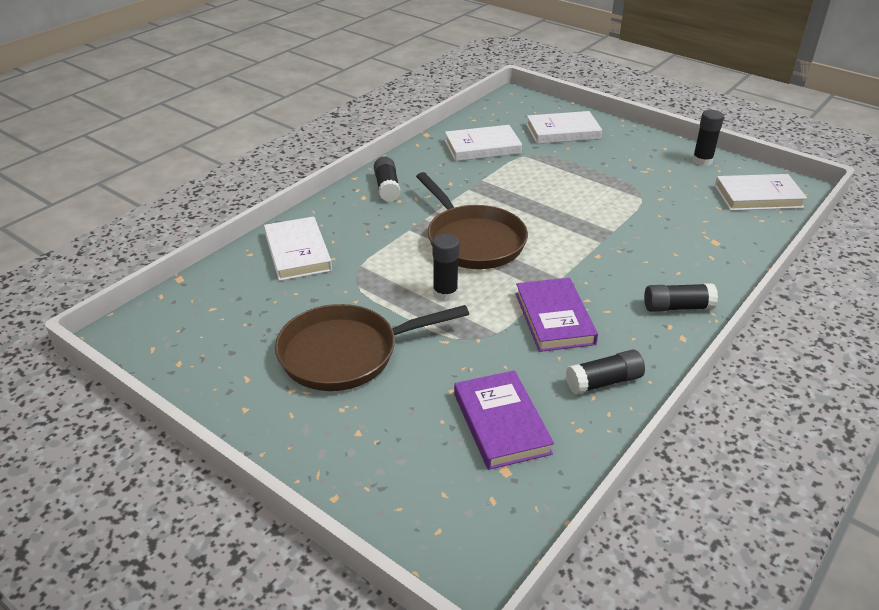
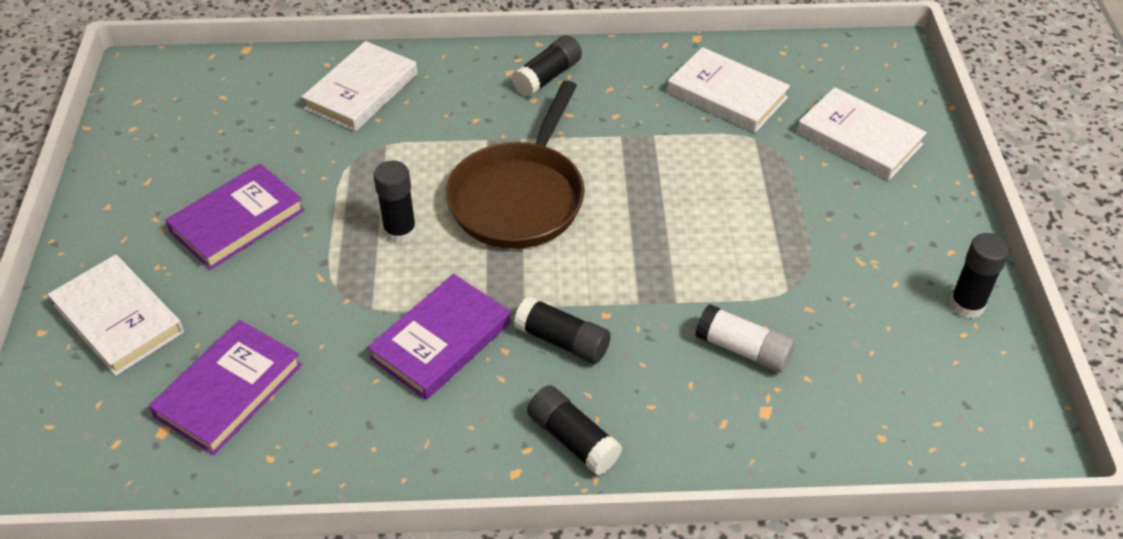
camera: 50 degrees right, 10 degrees up
brown pan [275,304,469,391] -> purple book [165,163,305,270]
black glue stick [566,350,645,394] -> black glue stick moved to [514,296,611,364]
white book [715,174,807,211] -> white book moved to [48,255,184,376]
none -> white glue stick [695,304,795,372]

